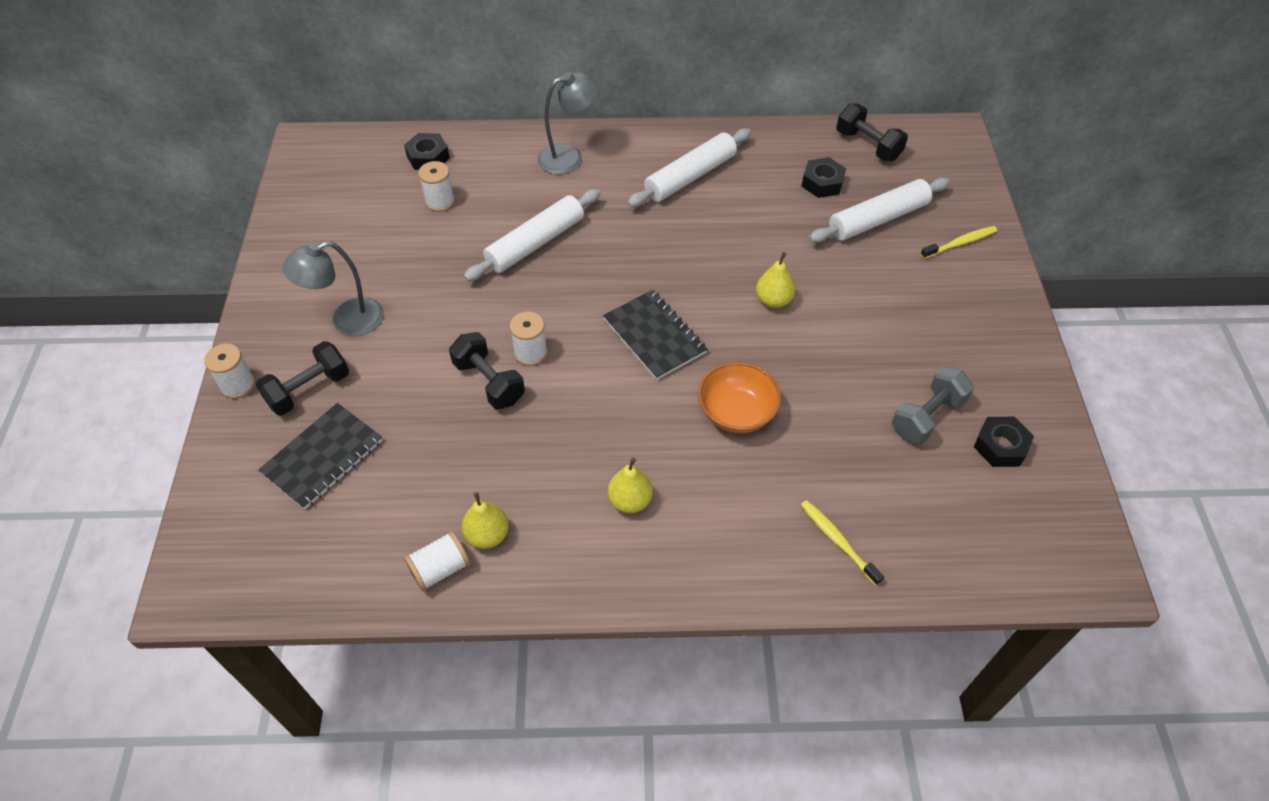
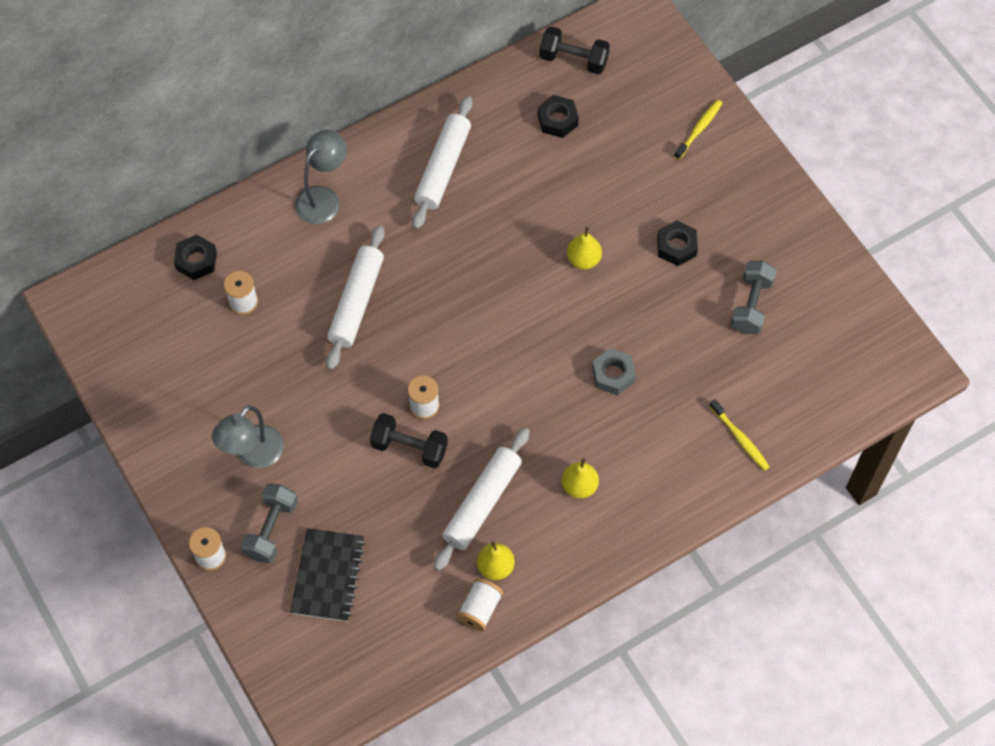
camera: 30 degrees left, 10 degrees up
black dumbbell [256,341,349,416] -> grey dumbbell [241,483,298,563]
black notebook [603,290,707,380] -> none
orange bowl [698,362,781,433] -> grey nut [592,348,636,395]
yellow toothbrush [801,500,884,586] -> yellow toothbrush turned 150 degrees counterclockwise [709,399,770,471]
white rolling pin [809,178,950,243] -> white rolling pin moved to [434,428,529,571]
black nut [974,417,1034,467] -> black nut moved to [657,220,698,266]

